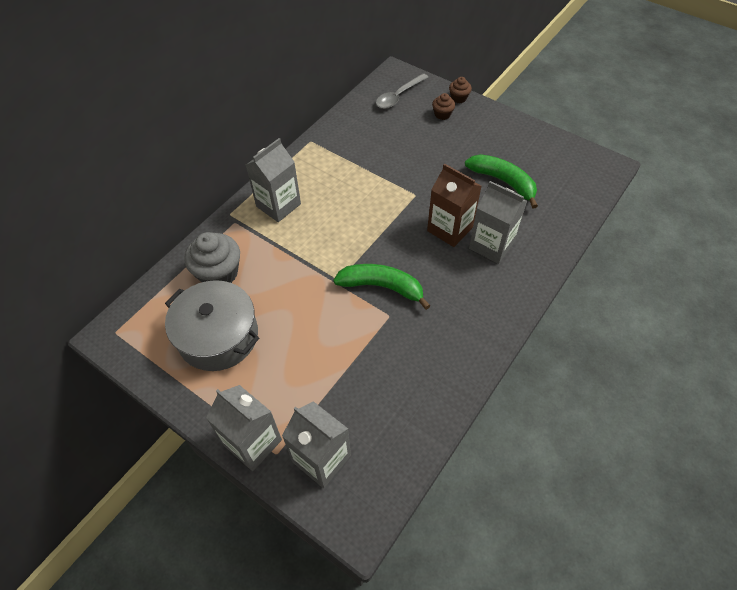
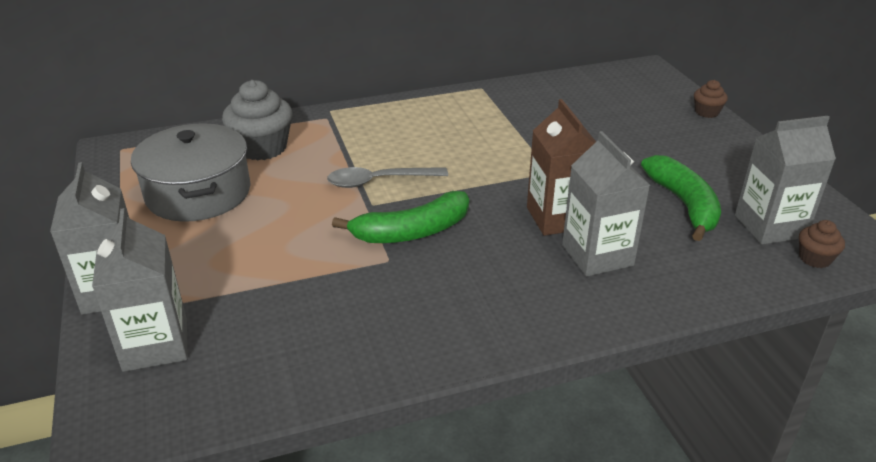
camera: 35 degrees right, 20 degrees down
grey carton [246,138,301,222] -> grey carton moved to [735,116,836,245]
green banana [333,264,431,310] -> green banana turned 105 degrees clockwise [332,191,469,243]
grey spoon [376,73,428,109] -> grey spoon moved to [327,167,448,188]
brown cupcake [432,93,455,120] -> brown cupcake moved to [799,220,845,268]

